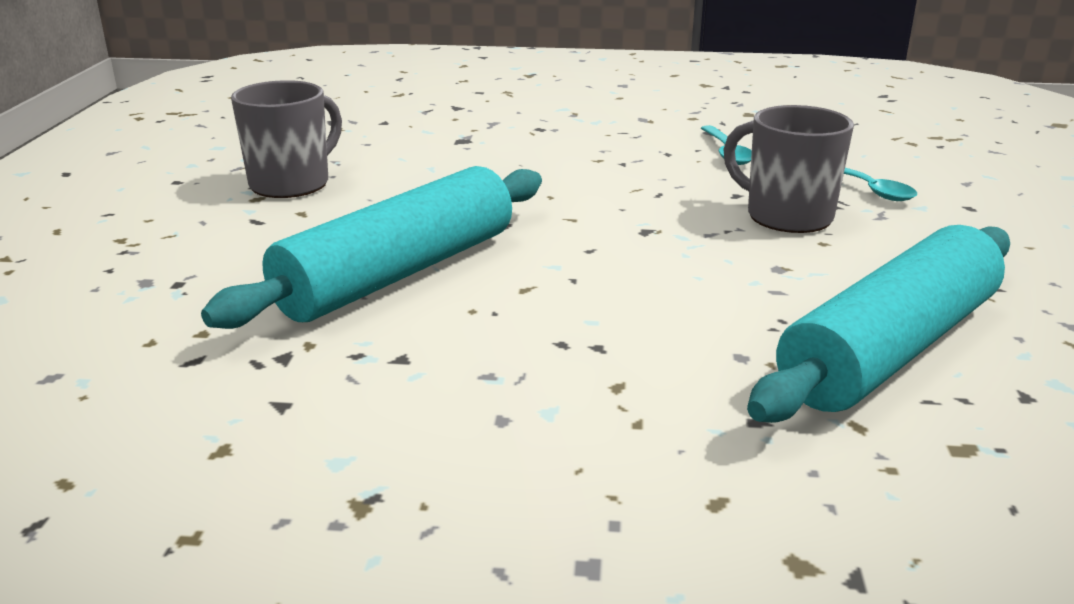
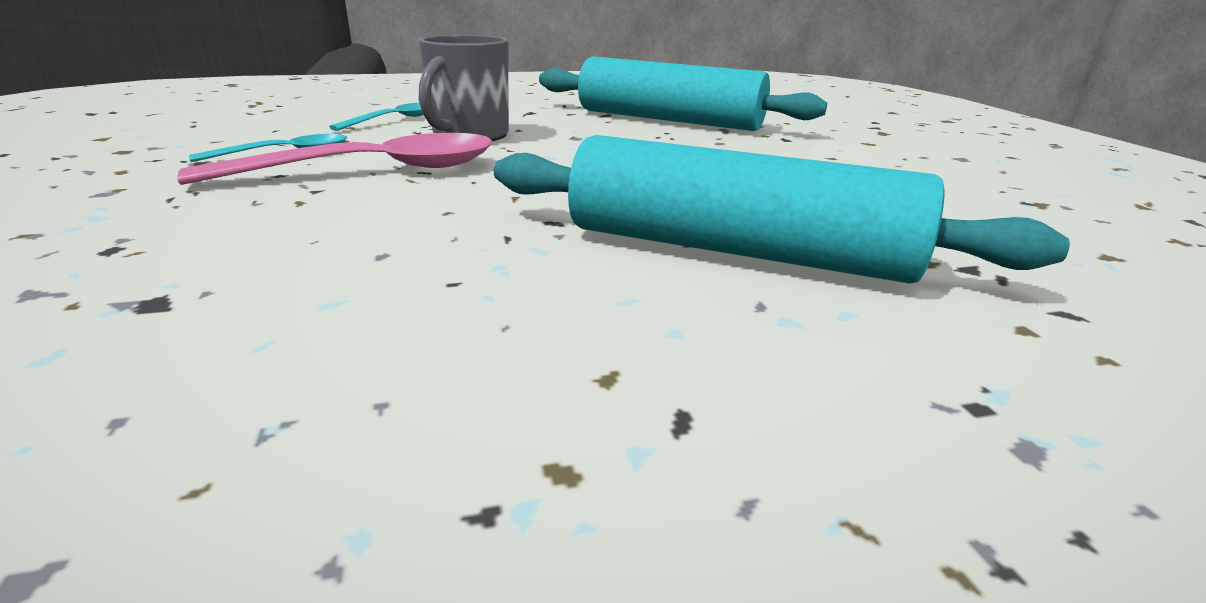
camera: 110 degrees left, 0 degrees up
grey mug [231,80,342,198] -> none
none -> pink spoon [177,133,492,185]

